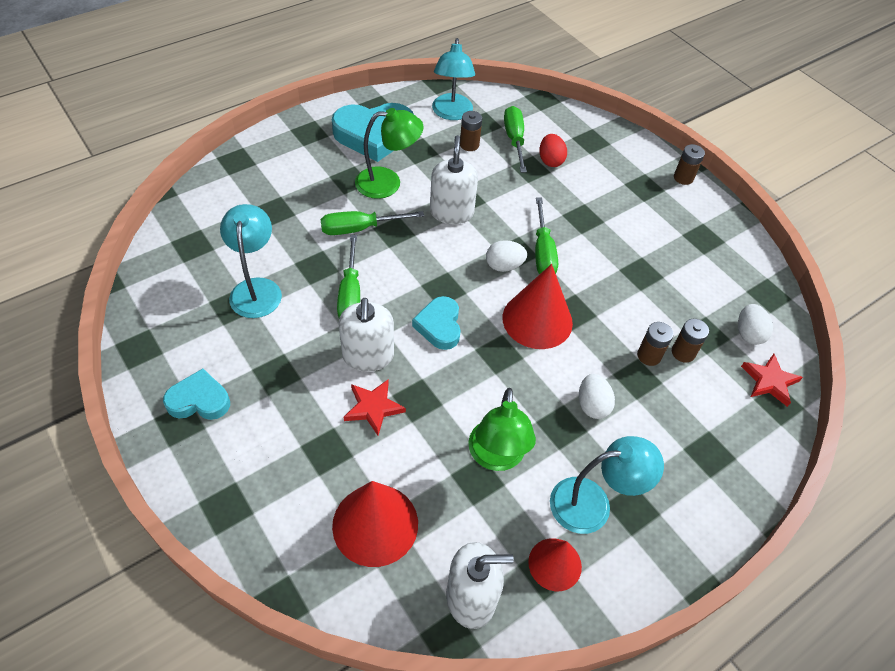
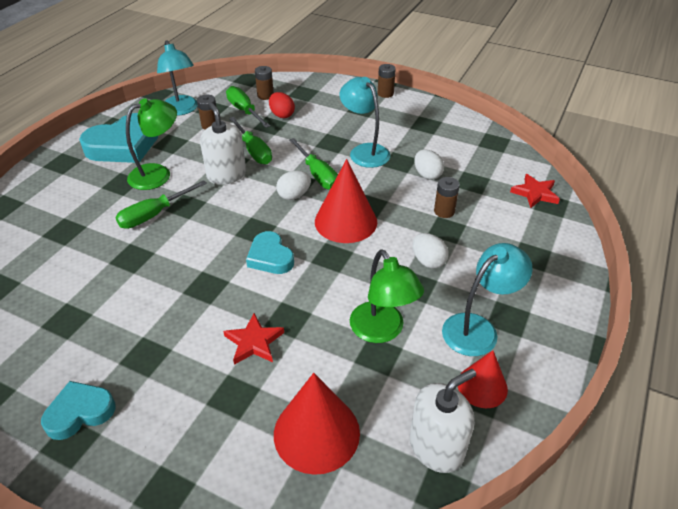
camera: 25 degrees left, 10 degrees down
turquoise lamp [220,204,282,318] -> turquoise lamp moved to [340,77,390,168]
green screwdriver [337,235,360,318] -> green screwdriver moved to [229,117,272,164]
white soap dispenser [338,298,394,372] -> none
brown battery [672,319,709,363] -> brown battery moved to [255,66,274,100]
white egg [738,304,773,345] -> white egg moved to [414,150,444,180]

